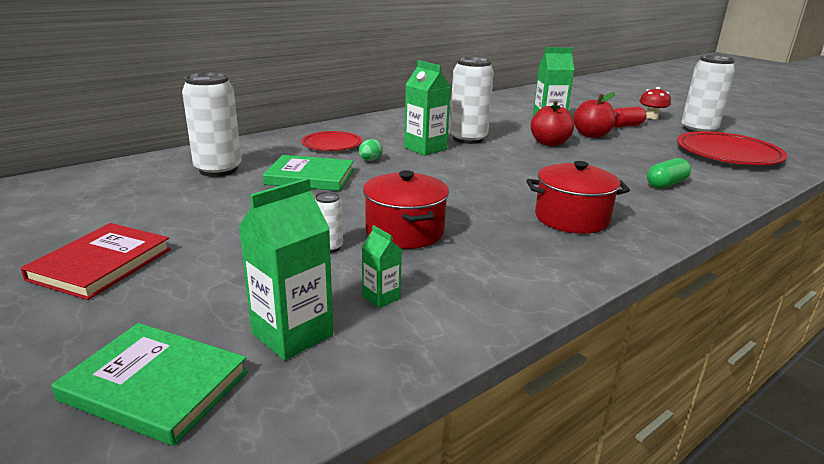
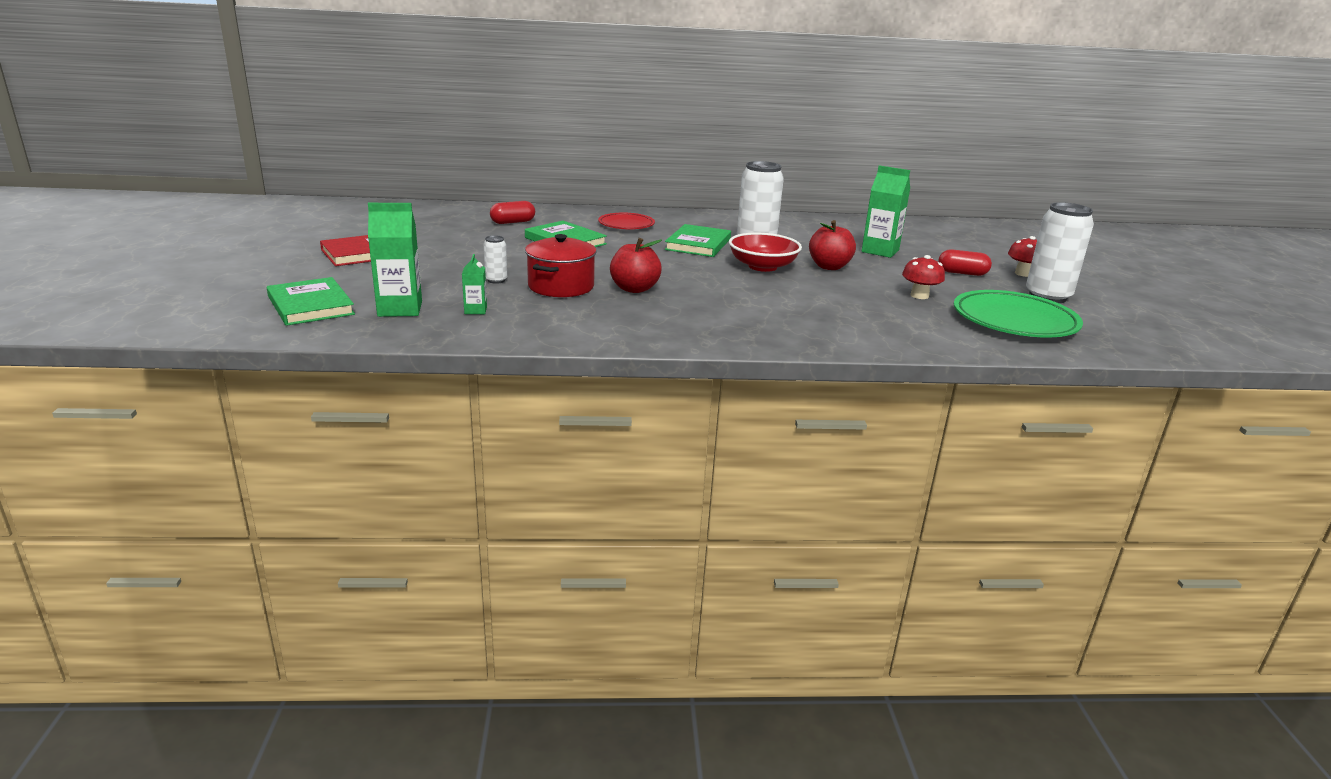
camera: 35 degrees right, 0 degrees up
white can [182,72,241,177] -> red capsule [490,201,535,224]
green egg [359,139,383,161] -> none
green carton [404,60,451,156] -> green book [665,224,731,257]
red pot [526,161,630,234] -> none
red apple [573,92,616,138] -> red apple moved to [610,238,662,293]
green capsule [647,158,691,189] -> none
red plate [677,131,787,165] -> green plate [954,290,1083,338]
none -> red bowl [729,233,802,272]
none -> red mushroom [902,255,945,299]

